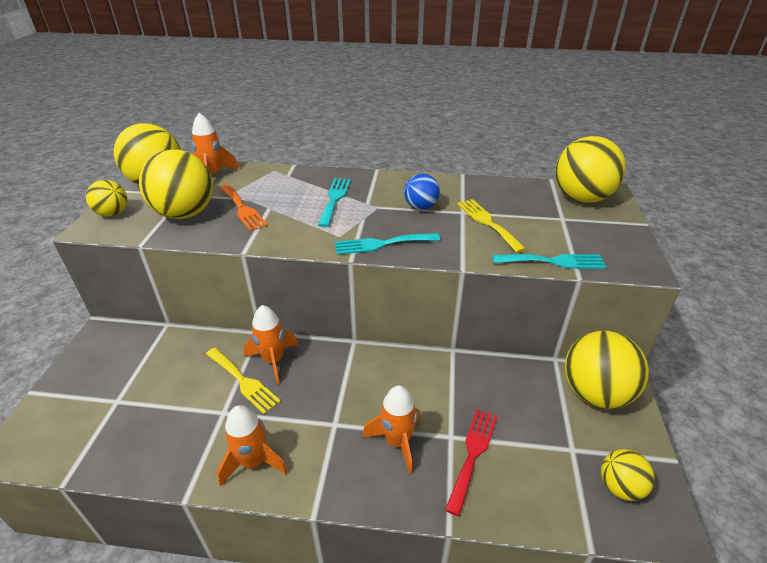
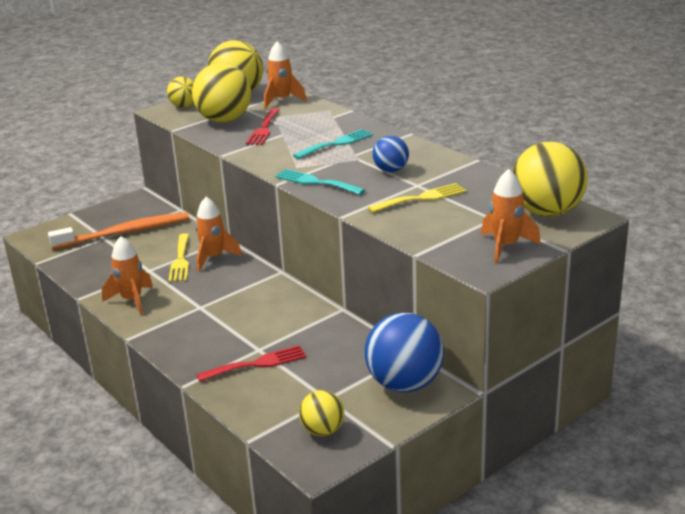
camera: 45 degrees right, 10 degrees down
orange fork [219,184,268,231] -> red fork [246,108,280,145]
orange rocket [362,385,421,474] -> orange rocket moved to [481,169,541,263]
yellow fork [457,199,526,253] -> yellow fork turned 45 degrees clockwise [368,183,467,213]
turquoise fork [492,254,607,269] -> none
yellow ball [565,331,649,409] -> blue ball [365,313,444,392]
none -> orange toothbrush [48,212,189,249]

